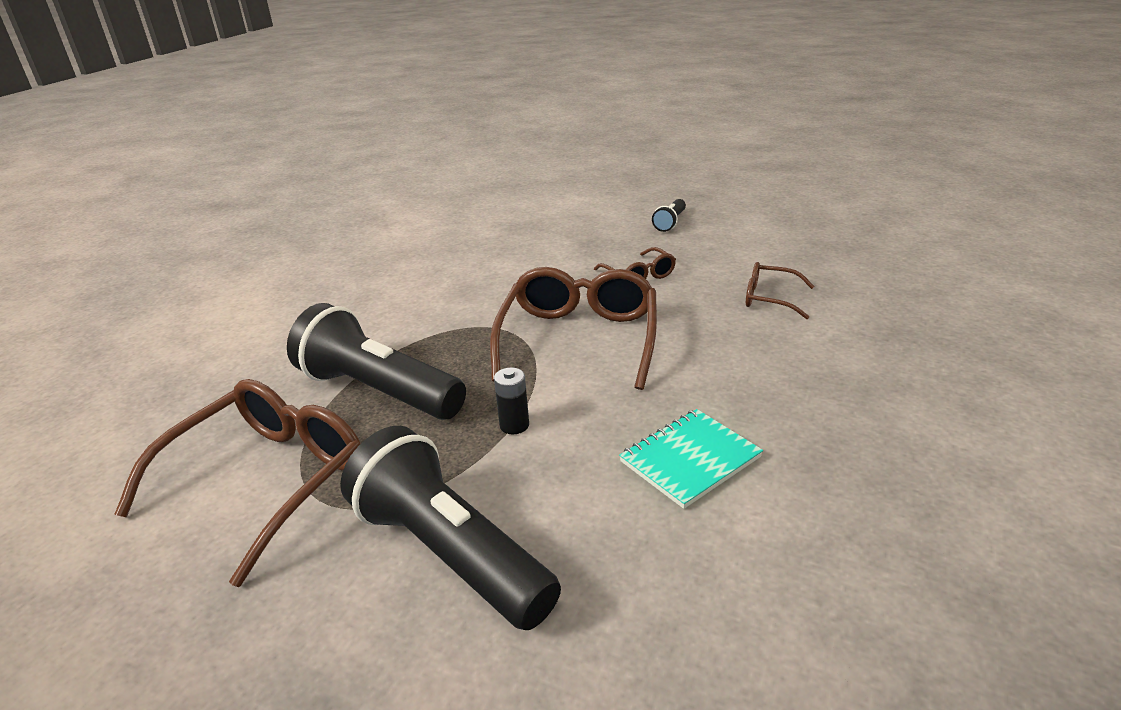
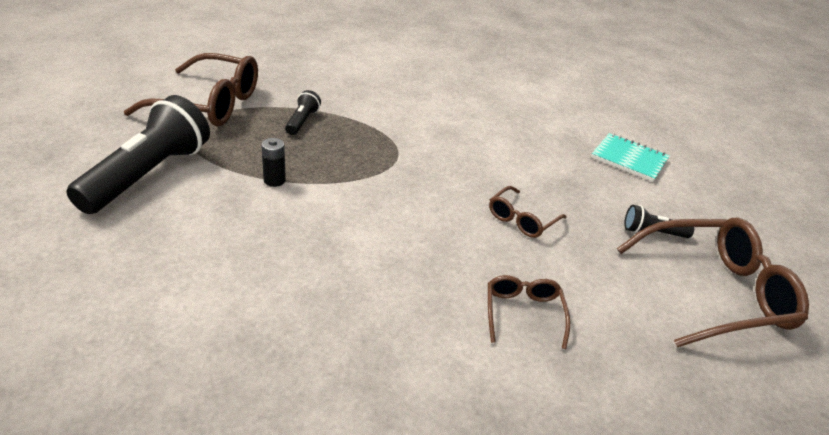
camera: 65 degrees right, 5 degrees up
black flashlight [287,303,466,420] -> black flashlight [285,90,321,135], size x0.45
brown glasses [490,267,657,390] -> brown glasses moved to [617,218,809,347]
turquoise notebook [619,409,763,509] -> turquoise notebook moved to [591,133,670,182]

